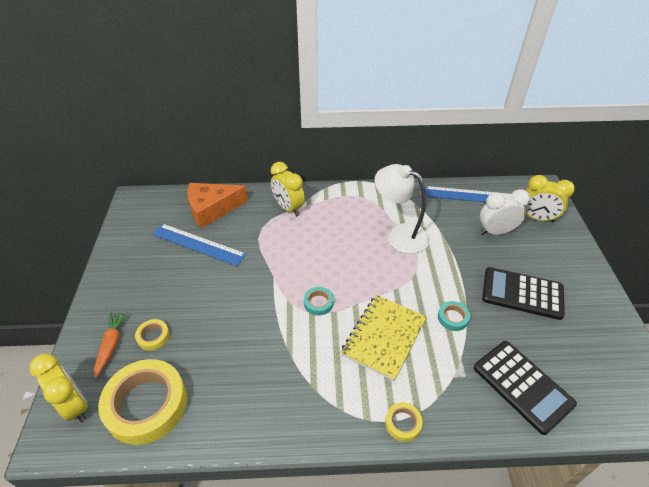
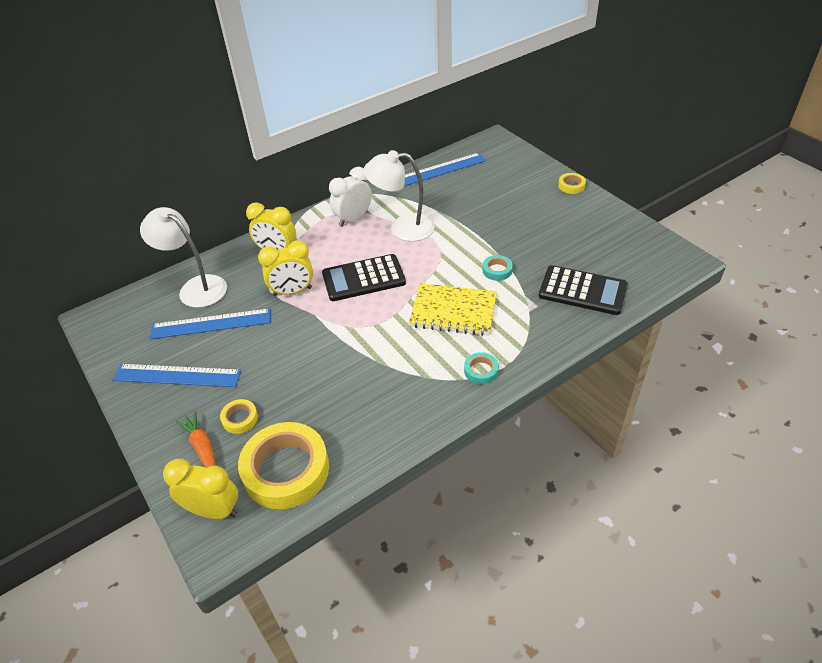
camera: 30 degrees left, 0 degrees up
orange cheese [188,183,248,228] -> white lamp [140,207,227,308]
turquoise tape [304,287,334,315] -> turquoise tape moved to [464,352,499,384]
yellow notebook [341,295,427,381] -> yellow notebook turned 75 degrees counterclockwise [409,283,497,336]
yellow tape [385,402,423,442] -> yellow tape moved to [558,173,586,194]
white clock [480,189,530,235] -> white clock moved to [329,167,372,227]
black calculator [482,267,565,320] -> black calculator moved to [322,254,406,301]
yellow clock [523,175,575,222] -> yellow clock moved to [258,240,313,296]
none -> blue ruler [113,364,241,387]

